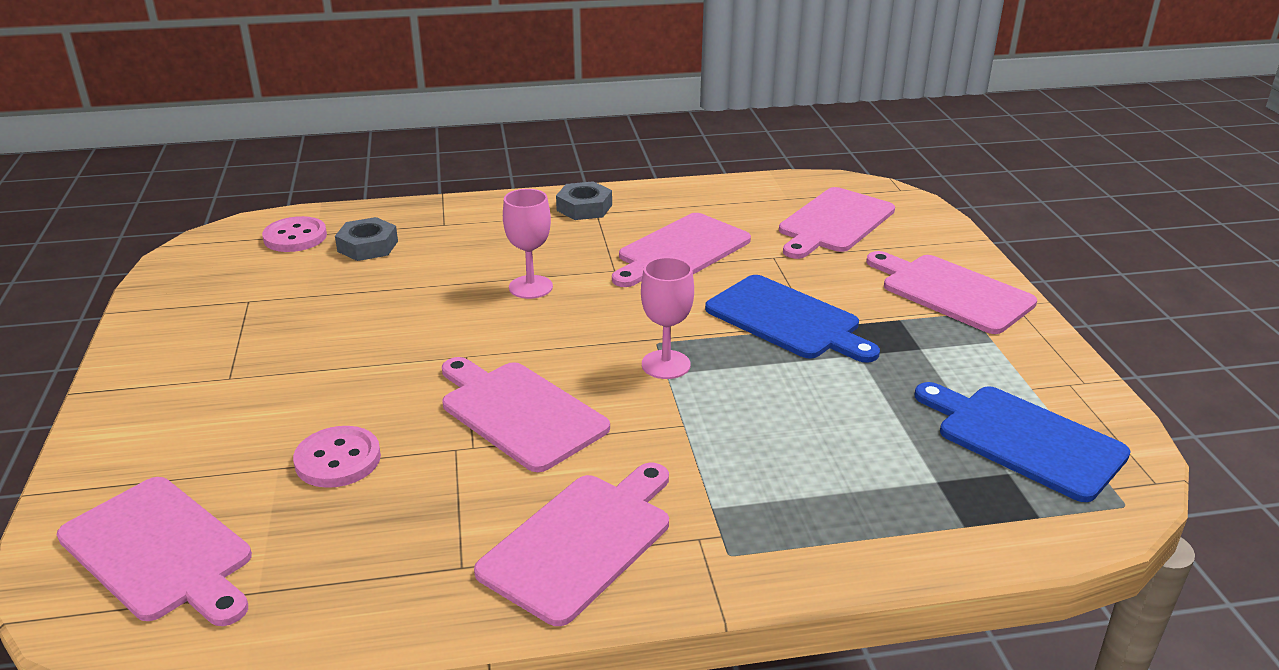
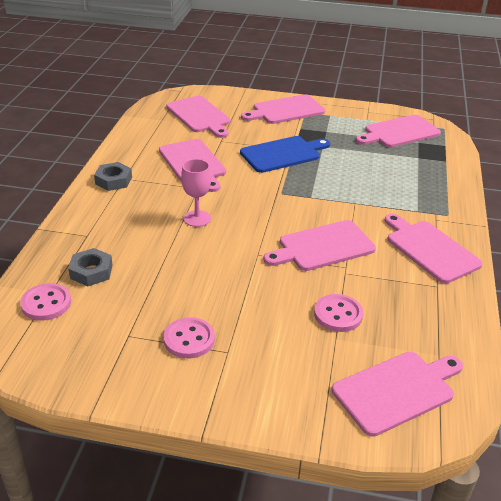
camera: 70 degrees left, 5 degrees up
pink goblet [641,257,694,379] -> none
blue cutting board [915,382,1131,502] -> pink cutting board [356,115,441,147]
none -> pink button [163,317,215,359]

